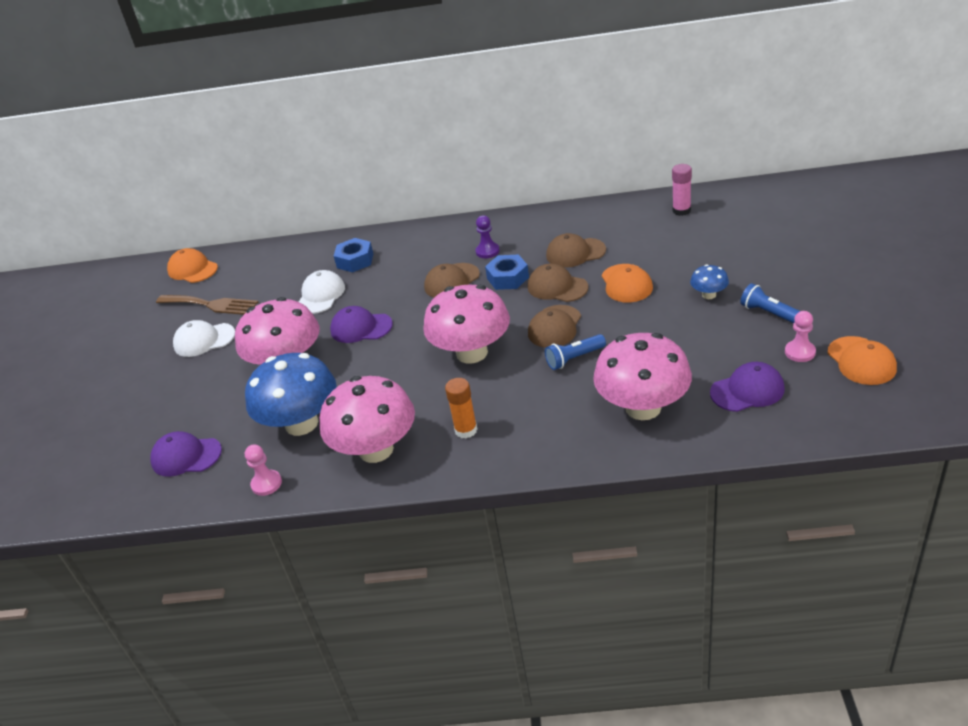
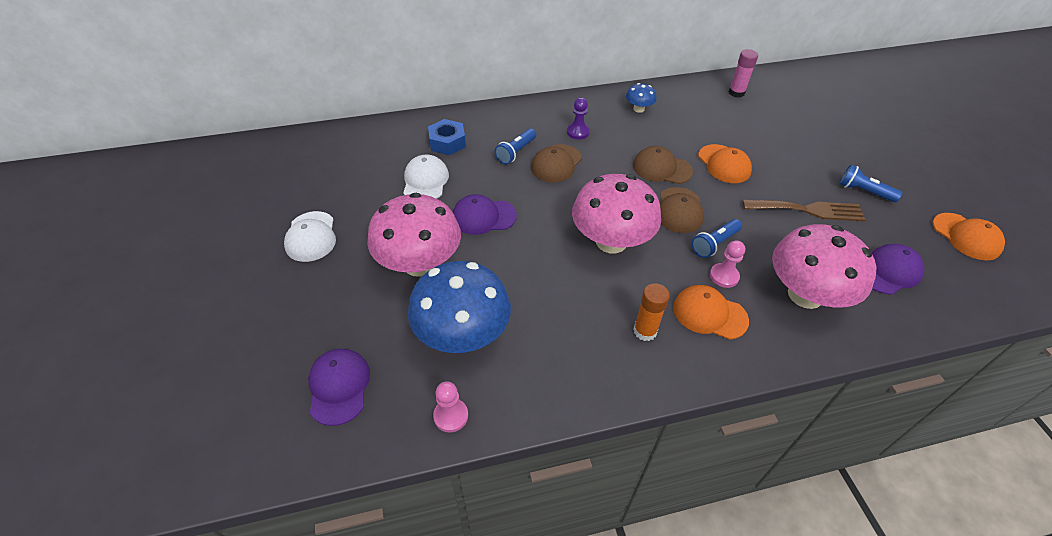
camera: 20 degrees left, 10 degrees up
purple cap [150,431,222,477] -> purple cap turned 90 degrees clockwise [308,349,370,426]
brown fork [156,295,258,315] -> brown fork moved to [742,200,866,221]
orange cap [167,248,218,283] -> orange cap moved to [673,285,749,340]
white cap [173,320,235,357] -> white cap turned 75 degrees counterclockwise [284,211,336,262]
pink mushroom [320,376,415,463] -> none
blue nut [485,255,529,290] -> none
brown cap [546,233,606,268] -> none
blue mushroom [690,264,729,299] -> blue mushroom moved to [626,83,657,113]
pink pawn [785,311,816,362] -> pink pawn moved to [710,240,745,288]
none -> blue flashlight [495,129,536,164]

